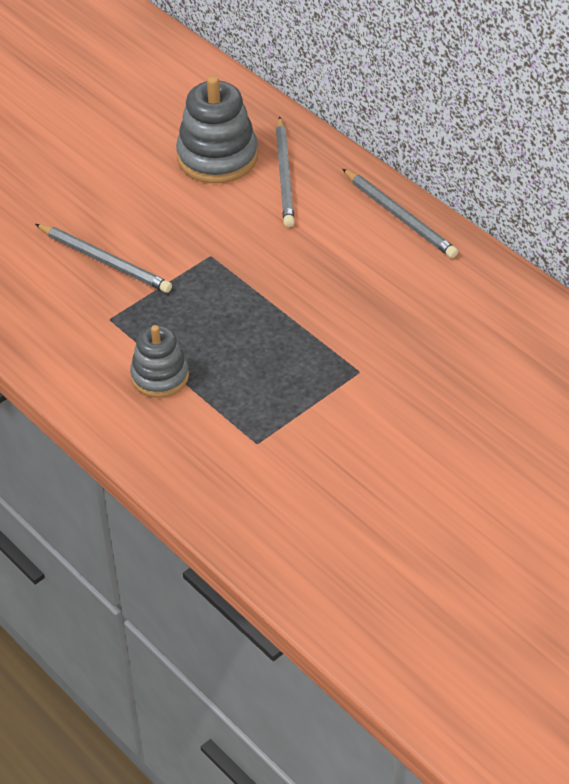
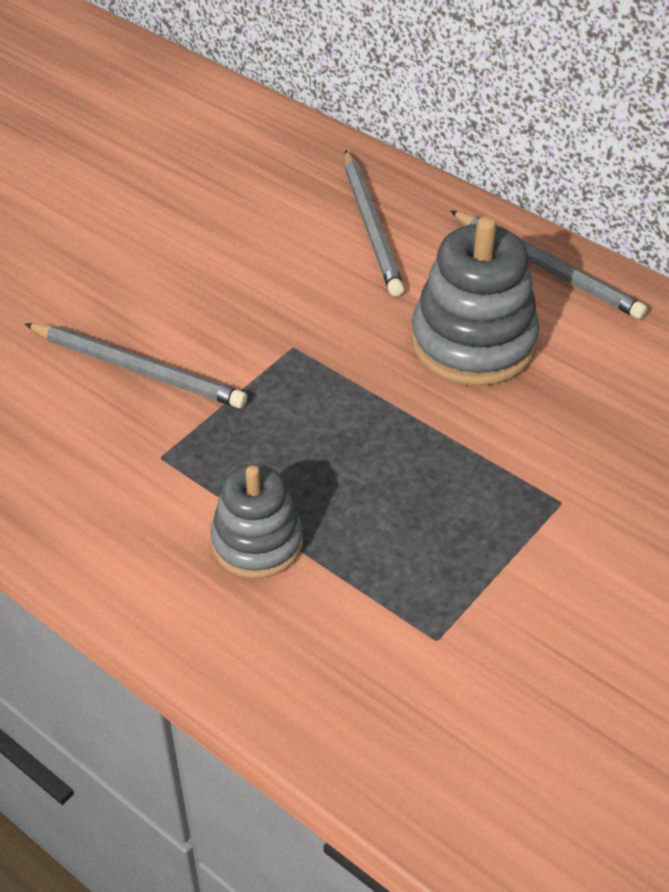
camera: 10 degrees left, 0 degrees up
grey stacking toy [176,76,258,183] -> grey stacking toy moved to [411,216,540,386]

